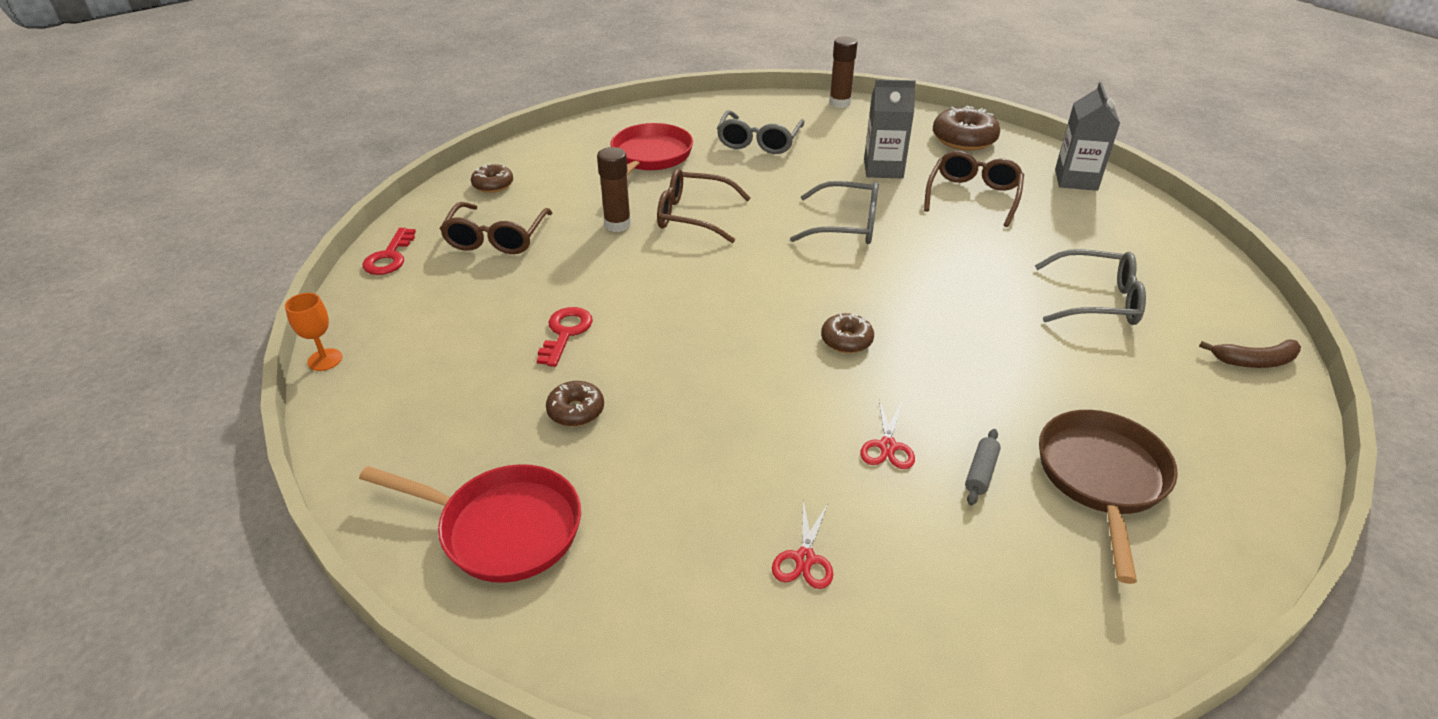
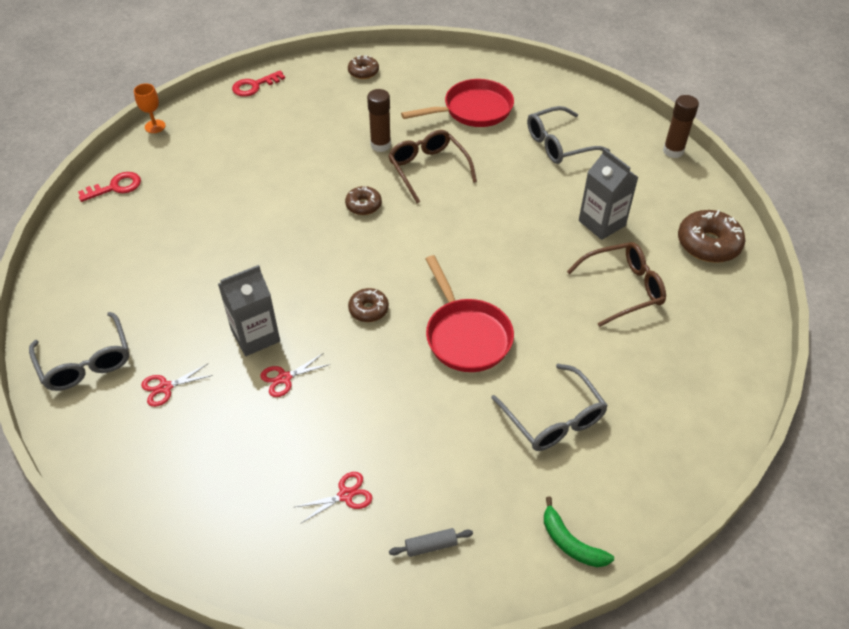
camera: 50 degrees right, 10 degrees up
red pan [359,464,581,583] -> red pan moved to [426,255,514,372]
brown glasses [440,202,552,254] -> none
red key [537,307,593,367] -> red key moved to [78,172,141,202]
brown donut [546,381,604,426] -> brown donut moved to [345,186,382,215]
grey glasses [790,181,879,244] -> grey glasses moved to [29,312,129,391]
grey rolling pin [965,429,1001,505] -> grey rolling pin moved to [389,528,473,557]
brown pan [1039,410,1178,584] -> red scissors [295,472,373,523]
grey carton [1055,82,1120,191] -> grey carton moved to [218,265,280,356]
brown banana [1199,339,1301,368] -> green banana [544,497,614,567]

